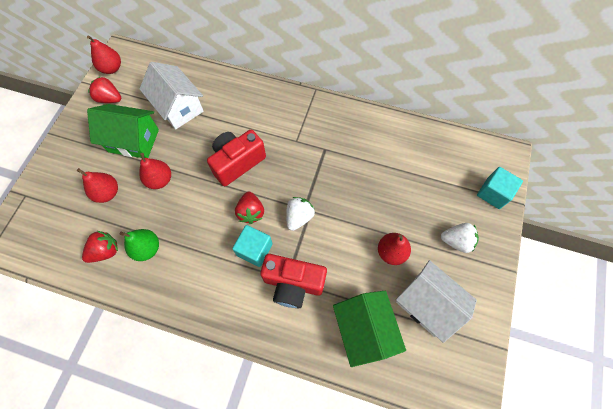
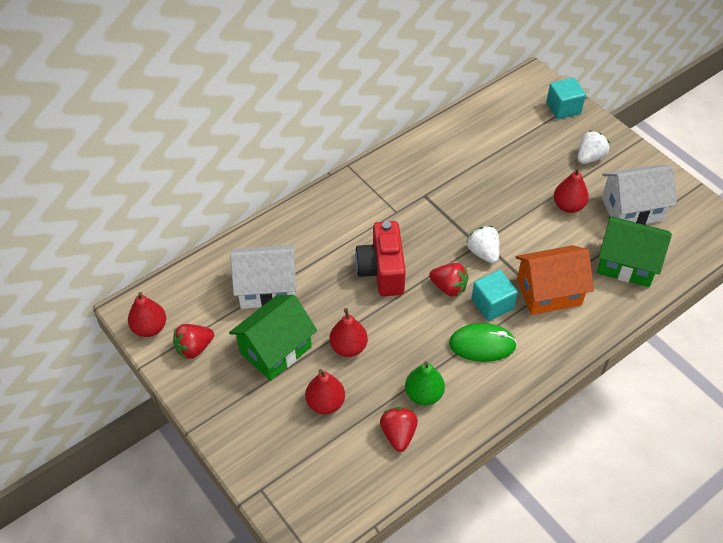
camera: 55 degrees left, 15 degrees down
red camera [260,254,327,308] -> orange house [516,245,594,315]
none -> green mouse [449,323,517,362]

